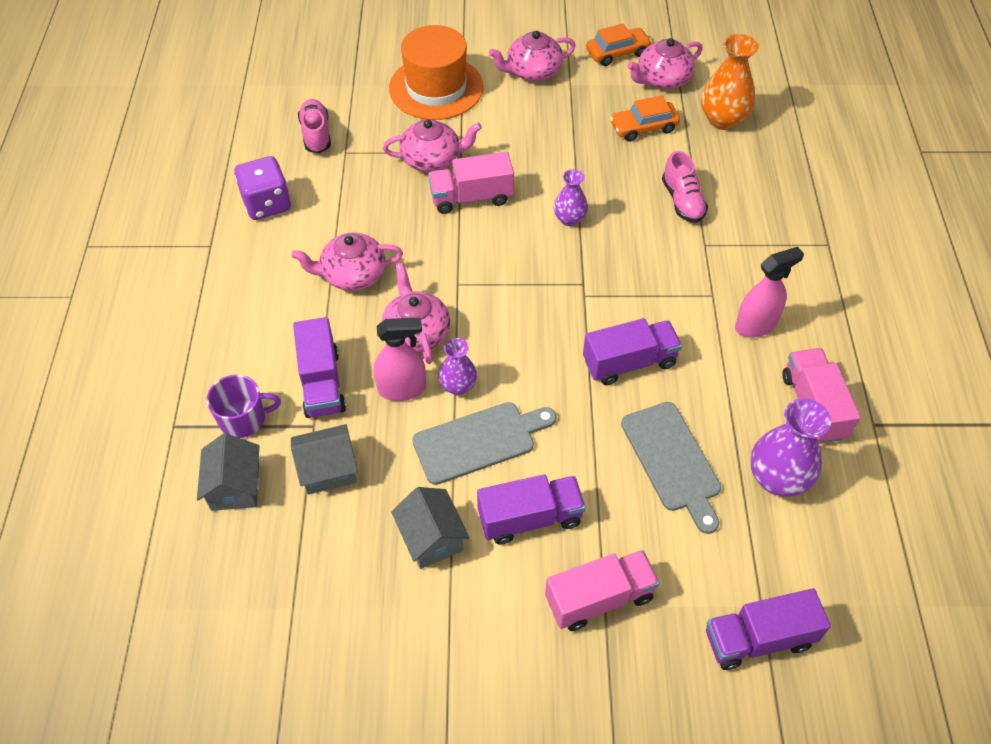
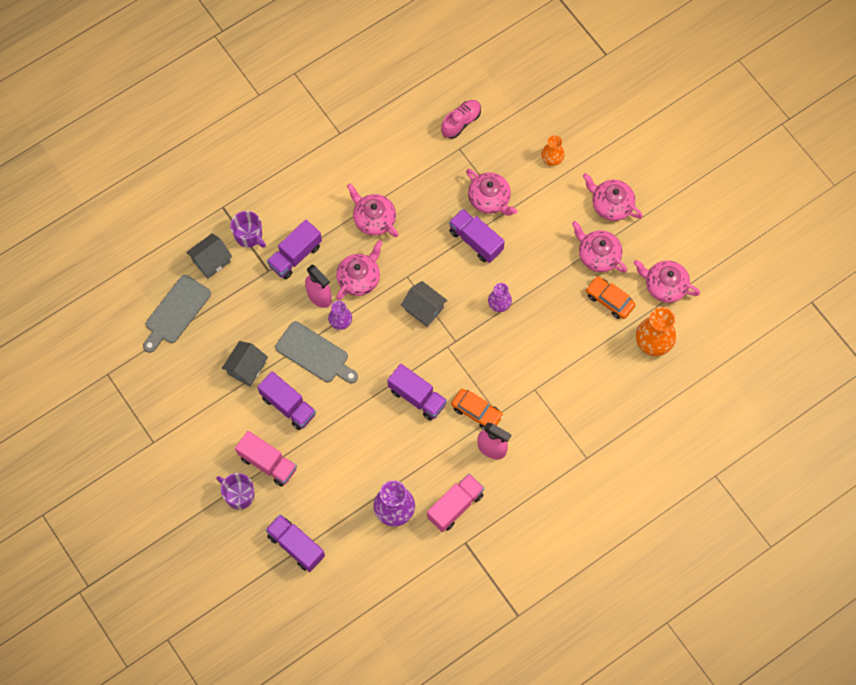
camera: 55 degrees right, 15 degrees up
purple dice [234,156,291,220] -> none
grey house [291,424,358,495] -> grey house moved to [401,281,448,327]
orange hat [389,25,484,120] -> orange vase [541,135,565,166]
pink truck [428,152,514,214] -> purple truck [449,209,505,263]
orange car [586,24,652,66] -> orange car moved to [451,389,503,430]
grey cutting board [621,402,721,534] -> grey cutting board moved to [143,275,211,353]
pink shoe [662,151,708,223] -> none
none -> purple mug [216,473,254,510]
none -> pink teapot [572,221,627,273]

